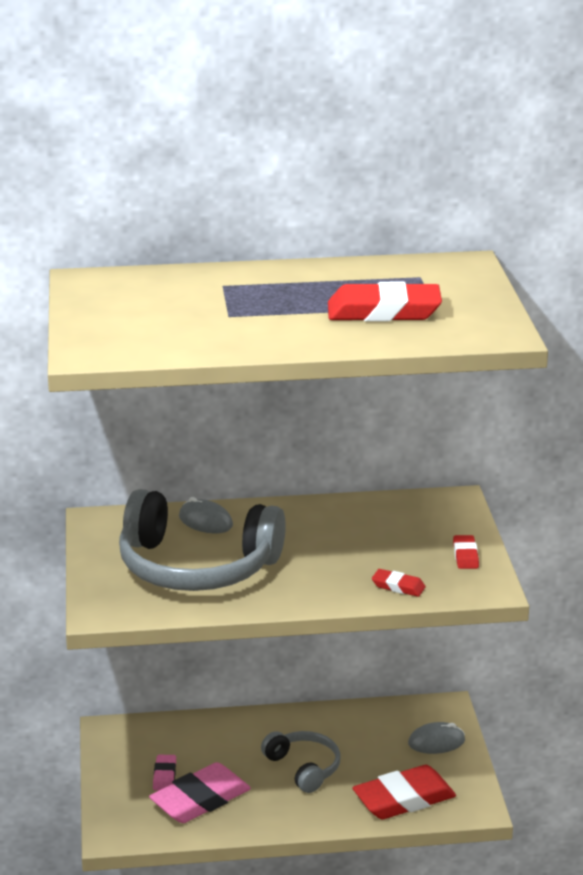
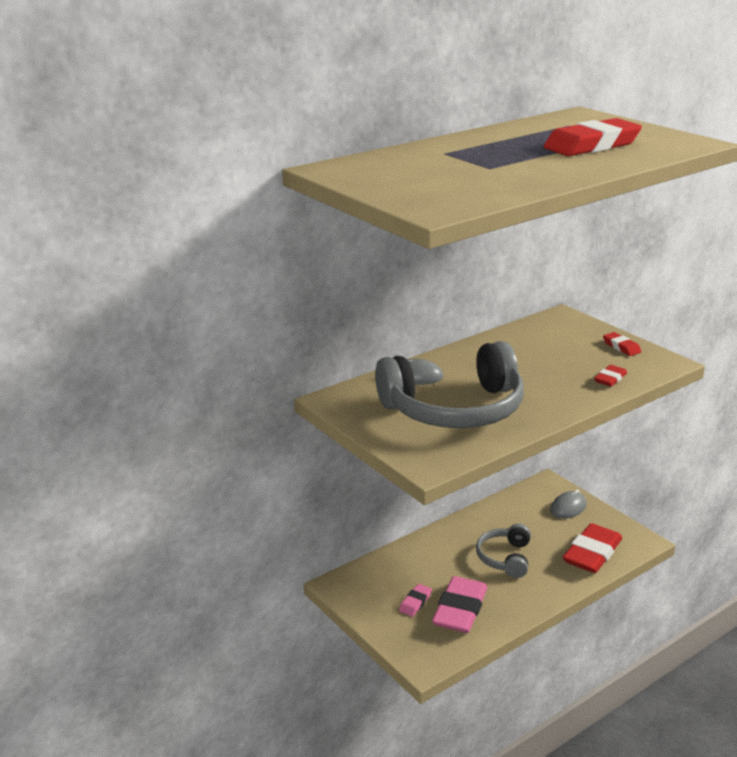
camera: 30 degrees left, 0 degrees up
pink eraser [153,755,176,790] -> pink eraser turned 60 degrees clockwise [399,584,432,617]
grey headphones [261,731,341,793] -> grey headphones turned 105 degrees counterclockwise [476,524,531,578]
red eraser [372,569,426,597] -> red eraser turned 45 degrees counterclockwise [594,365,627,387]

